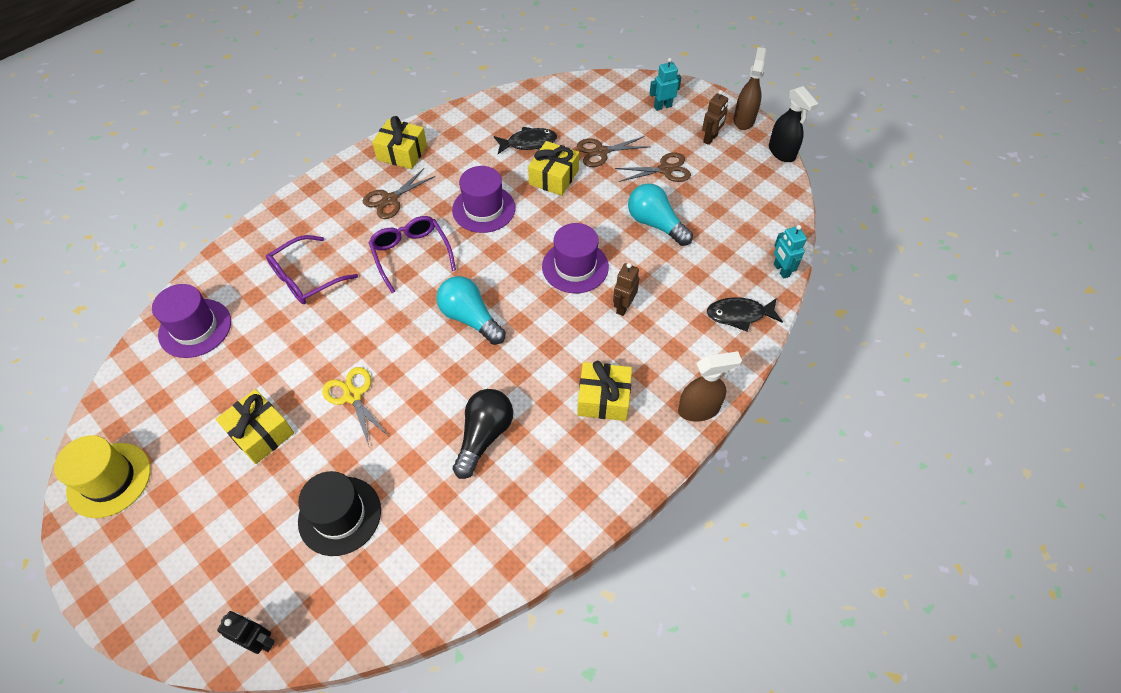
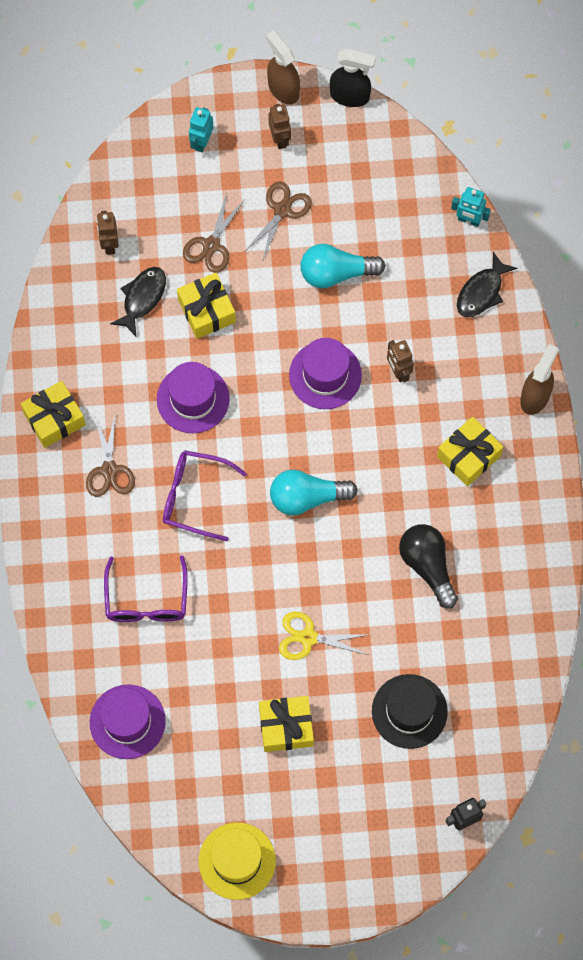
camera: 50 degrees left, 15 degrees up
none -> brown robot [96,211,119,255]

